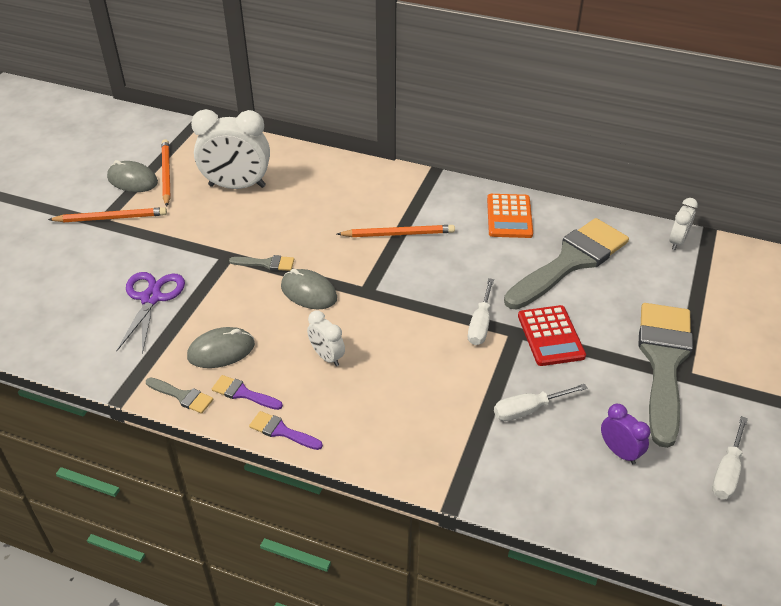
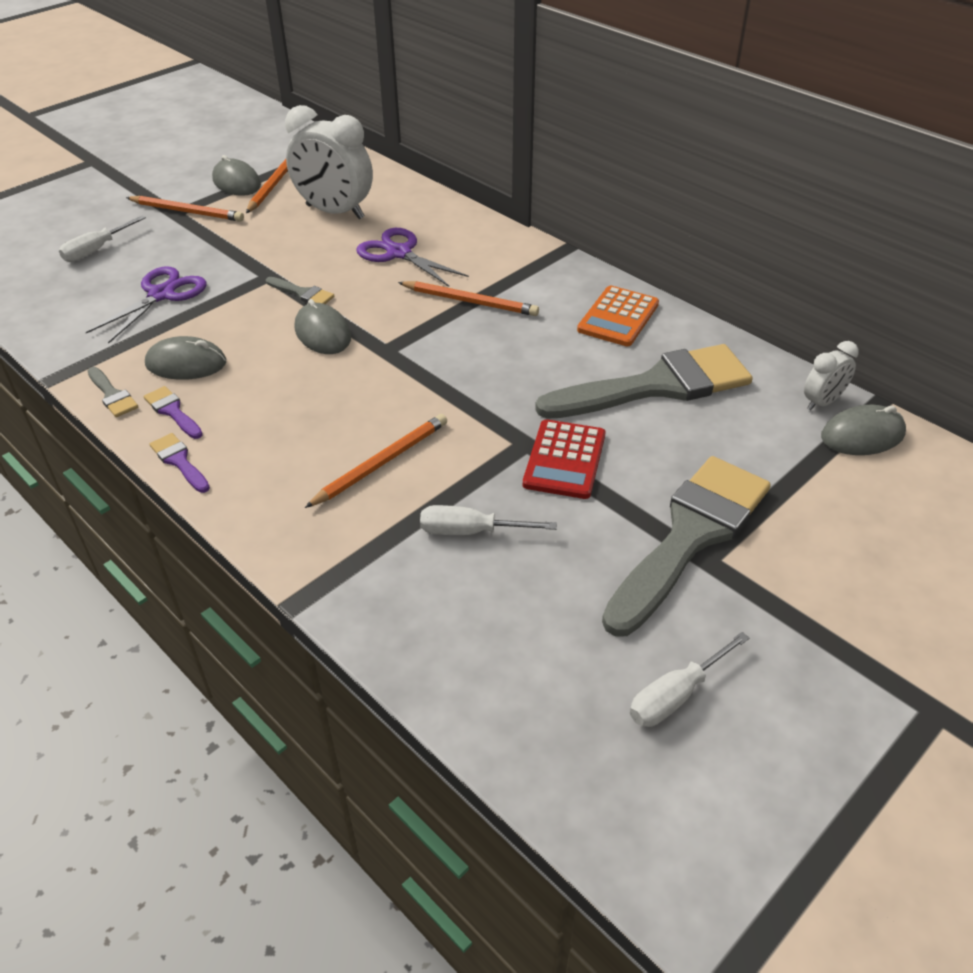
camera: 25 degrees right, 0 degrees up
white clock [307,310,345,366] -> none
white screwdriver [468,278,494,345] -> white screwdriver moved to [59,215,146,262]
purple clock [601,404,650,464] -> none
none -> orange pencil [305,414,447,508]
none -> purple scissors [356,228,469,287]
none -> grey mouse [821,405,906,455]

